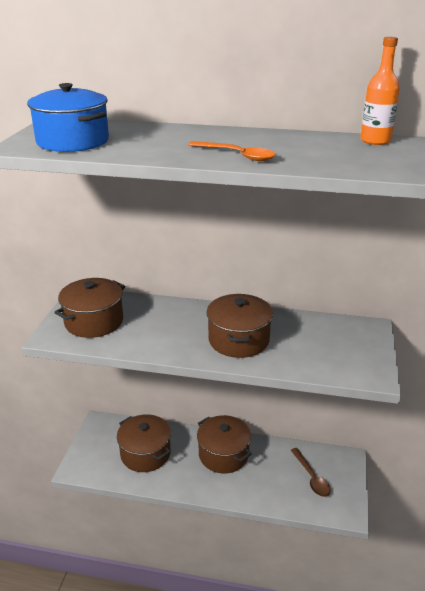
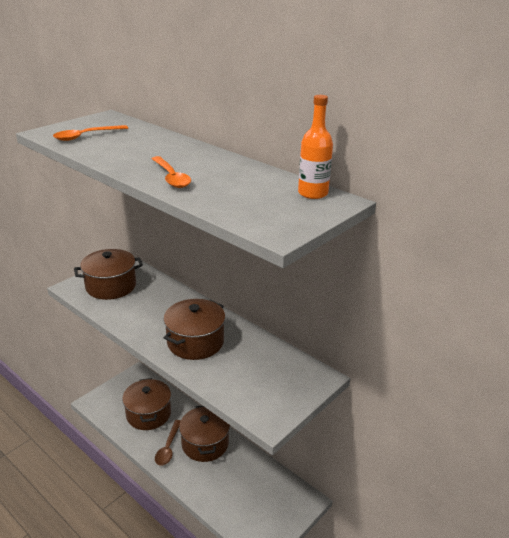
camera: 30 degrees right, 0 degrees up
blue pot [27,83,109,152] -> orange spoon [53,125,128,141]
brown spoon [291,448,331,497] -> brown spoon moved to [155,420,181,466]

